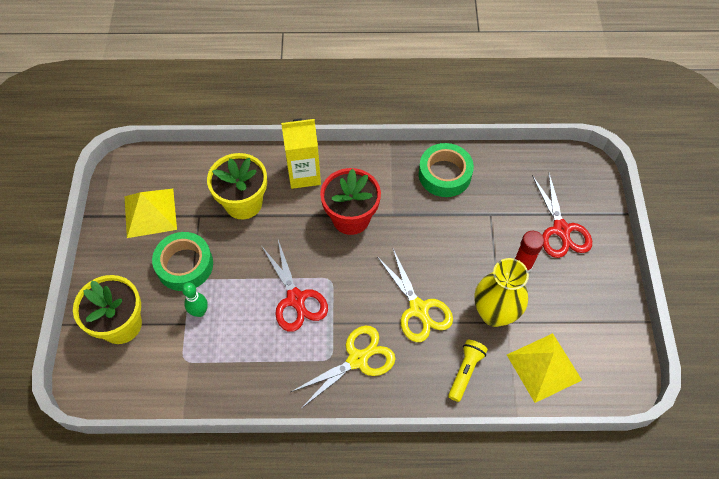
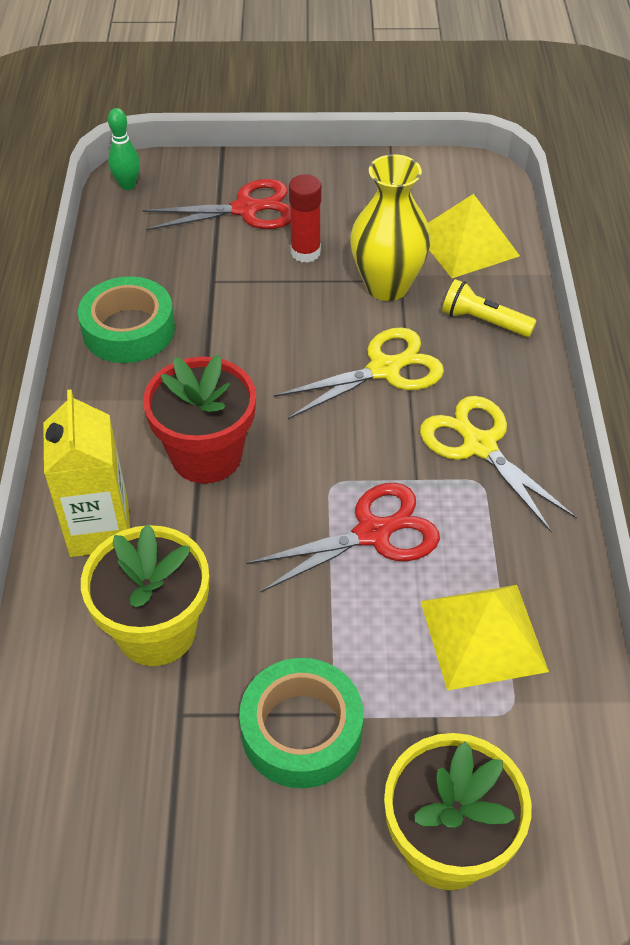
camera: 90 degrees left, 10 degrees down
yellow pyramid [124,189,177,238] -> yellow pyramid moved to [420,585,549,691]
green bowling pin [182,282,208,317] -> green bowling pin moved to [108,108,140,190]

